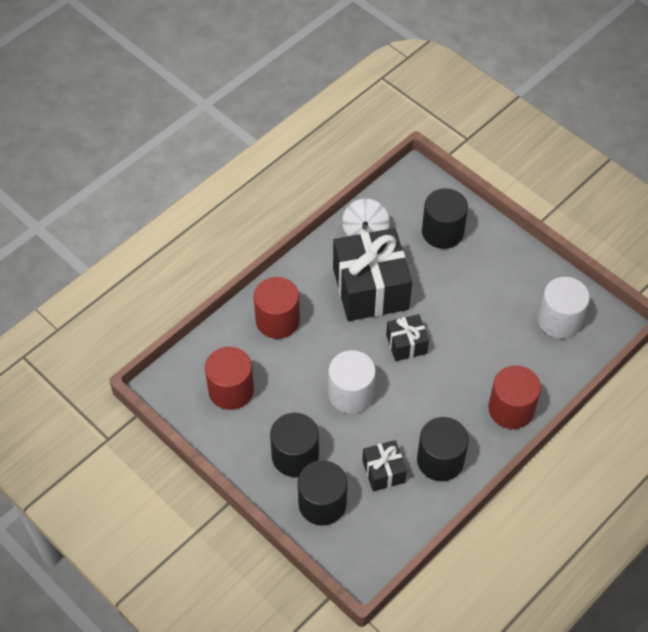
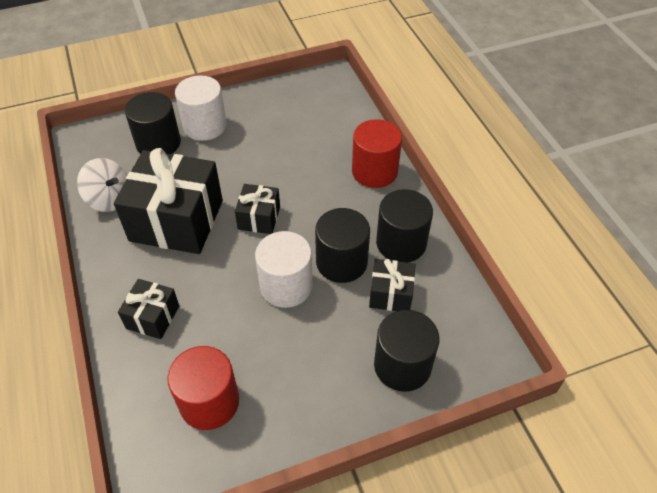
camera: 65 degrees left, 5 degrees down
red cylinder [254,277,300,339] -> black gift [118,279,179,339]
black cylinder [270,413,319,477] -> black cylinder moved to [315,208,370,283]
white cylinder [538,277,590,339] -> white cylinder moved to [175,75,227,141]

